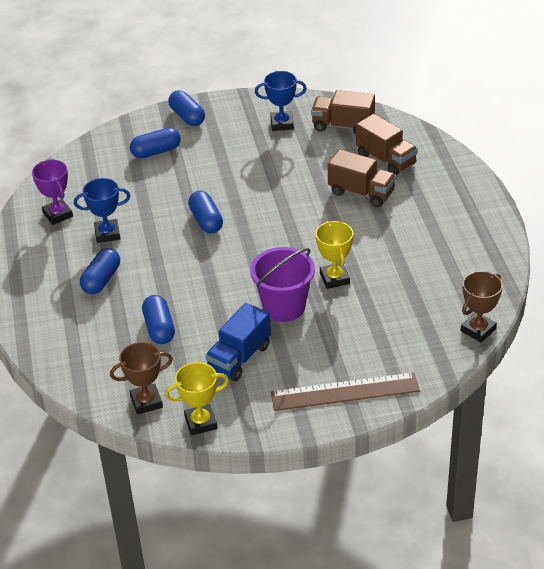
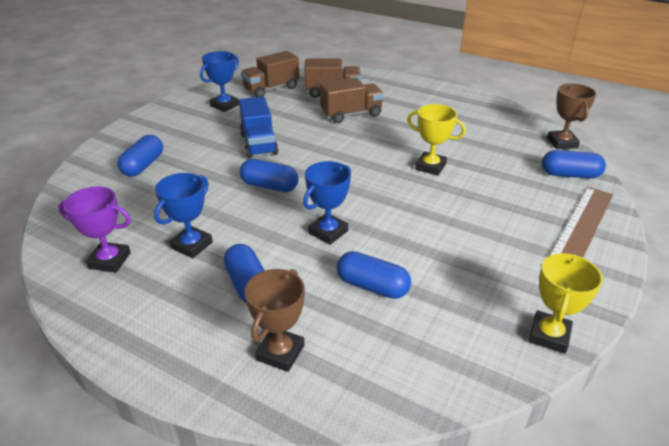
camera: 50 degrees left, 5 degrees down
brown trophy [110,342,173,415] -> brown trophy moved to [245,269,305,372]
blue capsule [168,90,205,126] -> blue capsule moved to [542,150,606,179]
blue truck [205,303,271,381] -> blue truck moved to [239,97,278,158]
purple bucket [250,247,315,322] -> none
none -> blue trophy [303,161,351,245]

